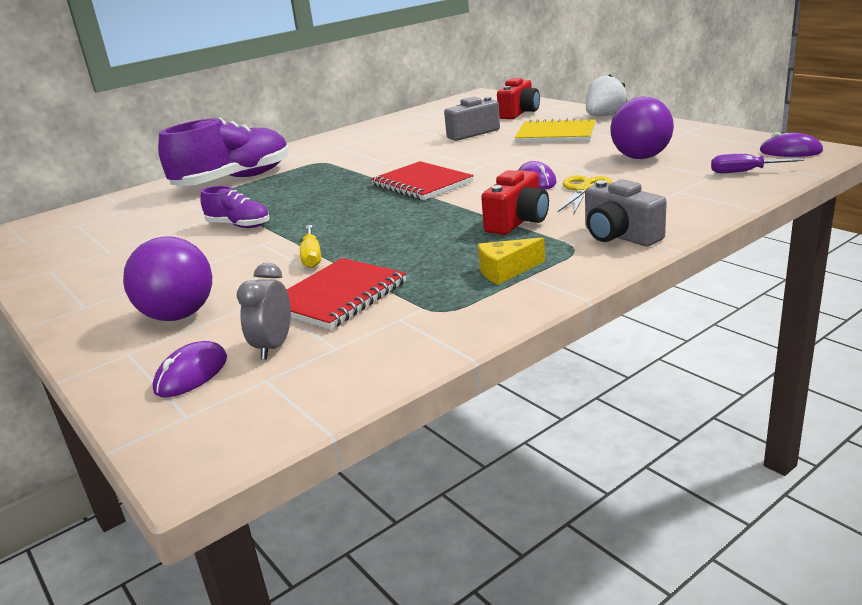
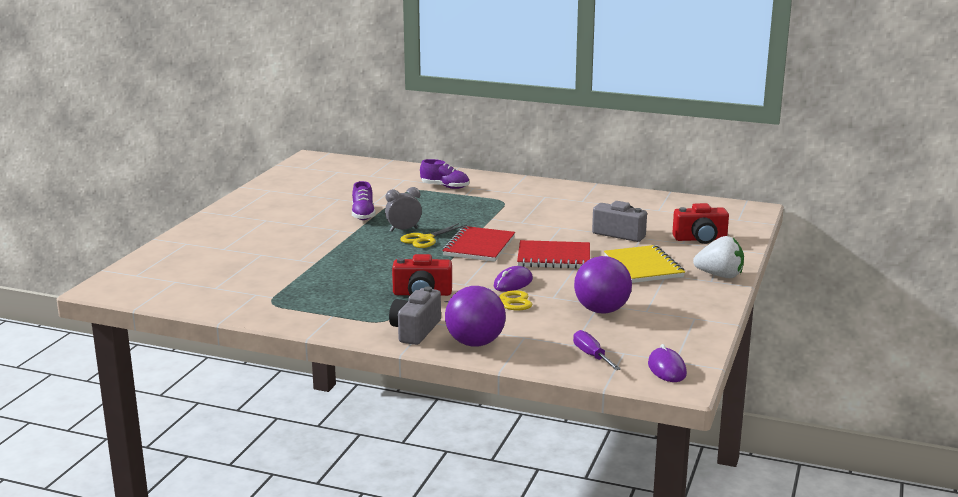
camera: 55 degrees right, 5 degrees down
purple ball [123,236,212,321] -> purple ball moved to [445,286,506,347]
purple mouse [152,341,227,398] -> none
purple shoe [158,118,289,186] -> purple shoe [420,159,469,189], size x0.50
grey clock [237,263,291,360] -> grey clock moved to [385,187,422,232]
red notebook [287,258,406,330] -> red notebook moved to [517,240,590,269]
yellow screwdriver [300,225,321,268] -> none
yellow cheese [478,237,545,285] -> none
none -> yellow scissors [400,223,467,248]

